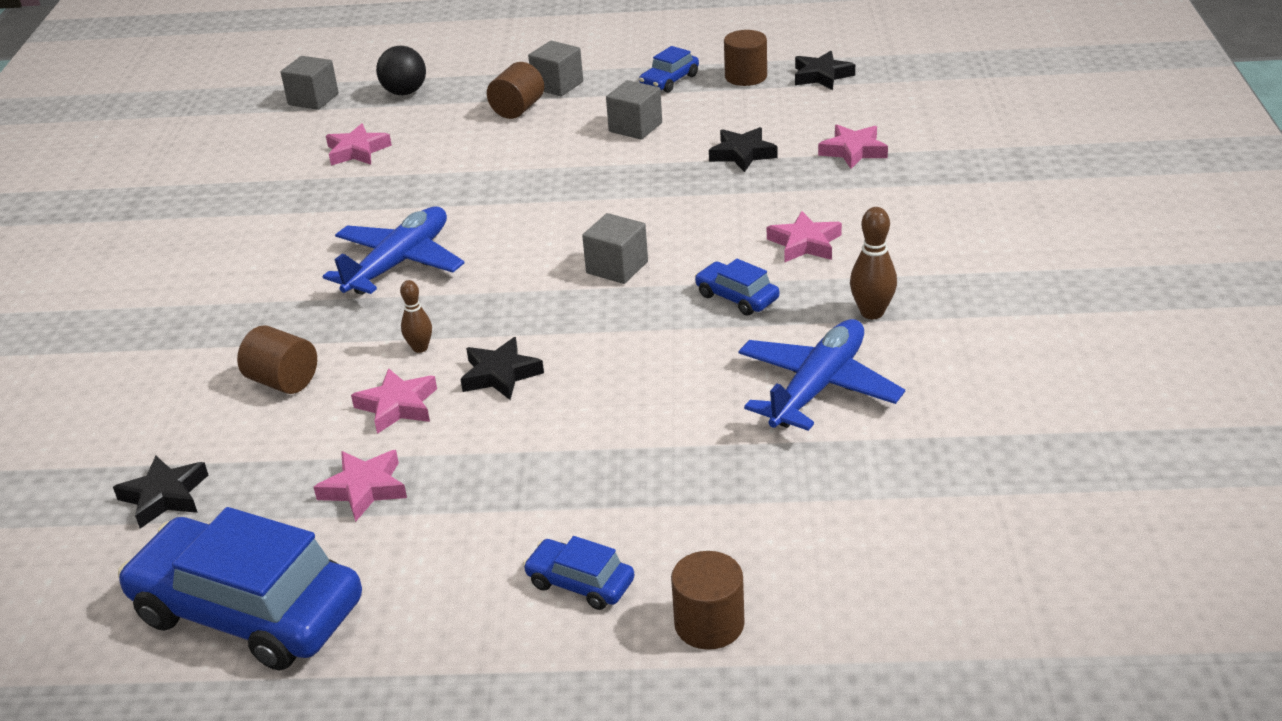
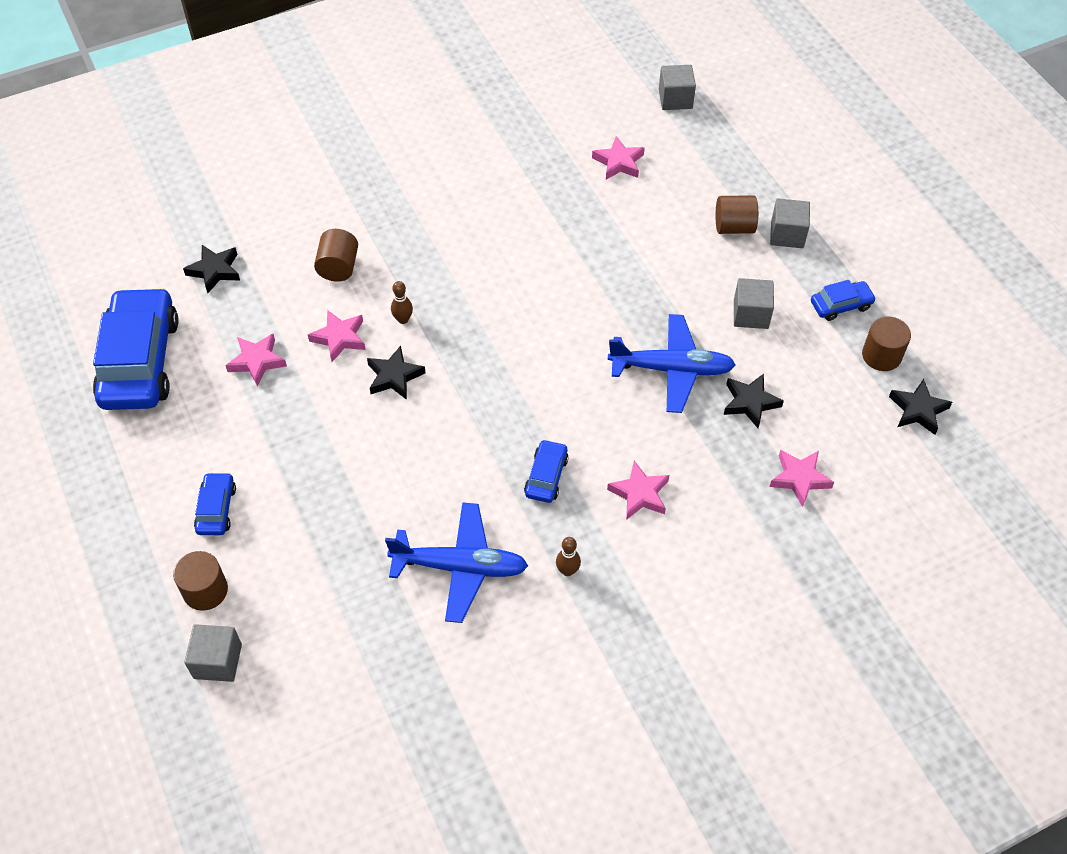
camera: 60 degrees right, 20 degrees up
blue plane [323,207,464,295] -> blue plane moved to [608,314,736,413]
black ball [376,46,426,95] -> none
grey cube [582,213,648,284] -> grey cube moved to [184,624,242,682]
blue car [639,46,699,93] -> blue car turned 150 degrees clockwise [811,280,876,321]
brown bowling pin [850,207,897,319] -> brown bowling pin [556,537,581,576], size x0.66

